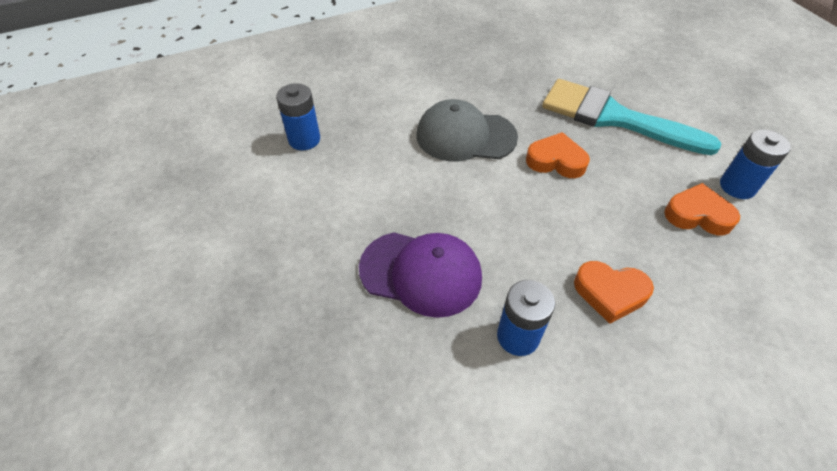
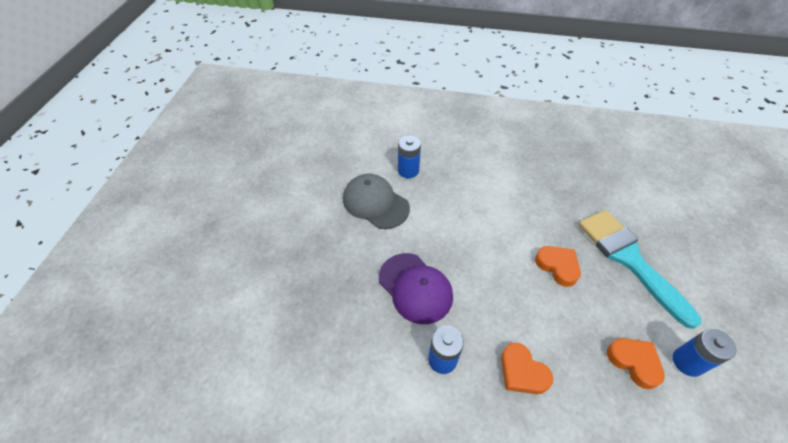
camera: 35 degrees right, 0 degrees up
grey cap [416,99,518,162] -> grey cap moved to [343,174,410,229]

